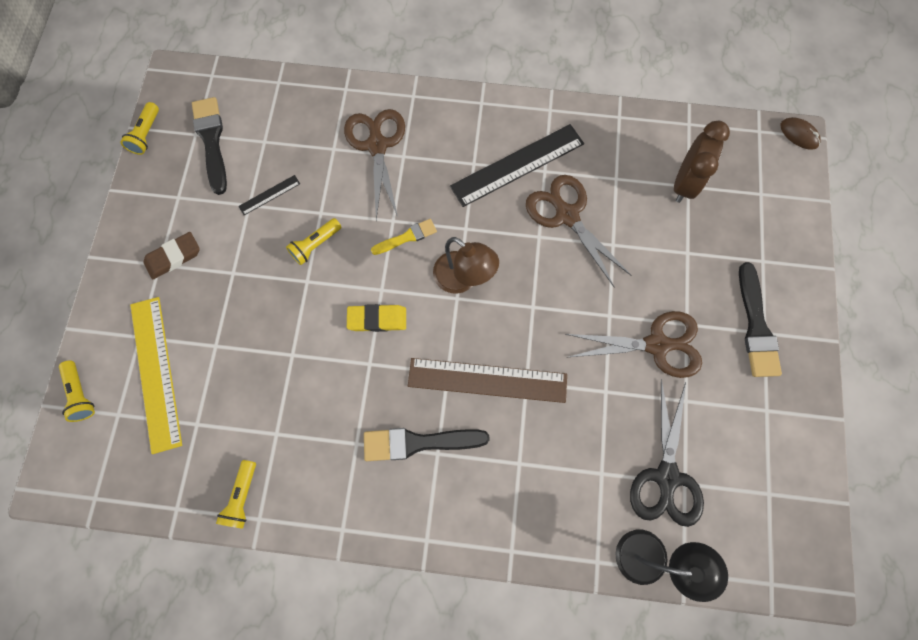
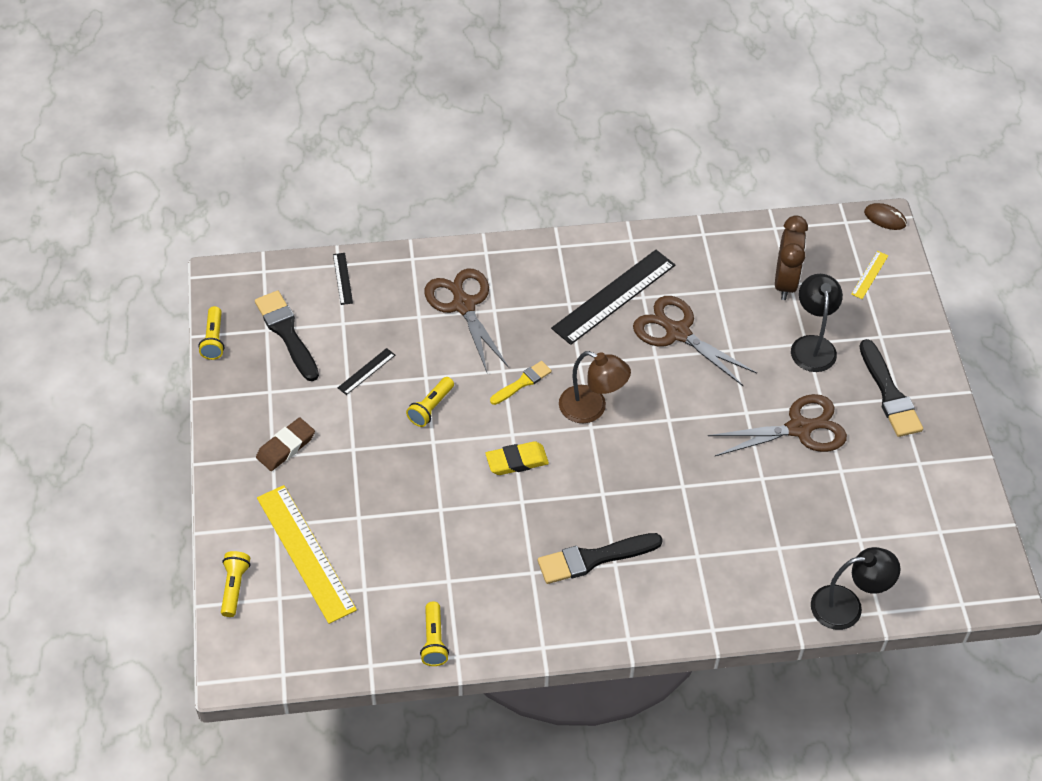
camera: 15 degrees left, 20 degrees down
yellow flashlight [59,360,95,422] -> yellow flashlight turned 135 degrees counterclockwise [221,551,250,617]
brown ruler [408,358,567,403] -> none
black scissors [630,379,704,527] -> none
none -> black ruler [333,253,353,305]
none -> black lamp [791,274,843,372]
none -> yellow ruler [851,251,888,299]

